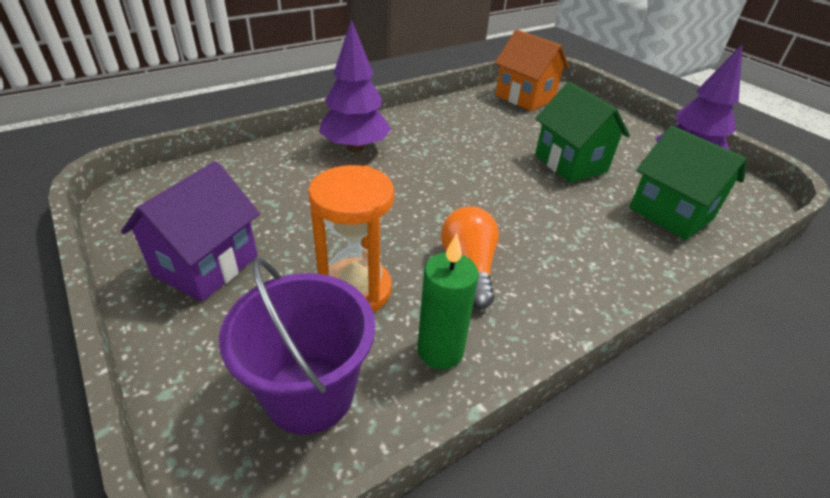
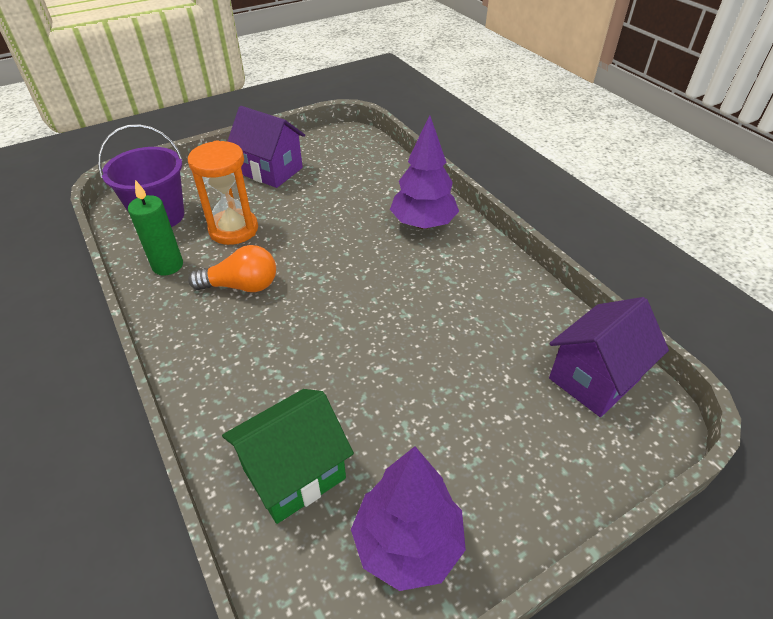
camera: 95 degrees right, 5 degrees up
orange house [495,30,569,111] -> purple house [549,297,669,417]
green house [535,82,630,183] -> none

